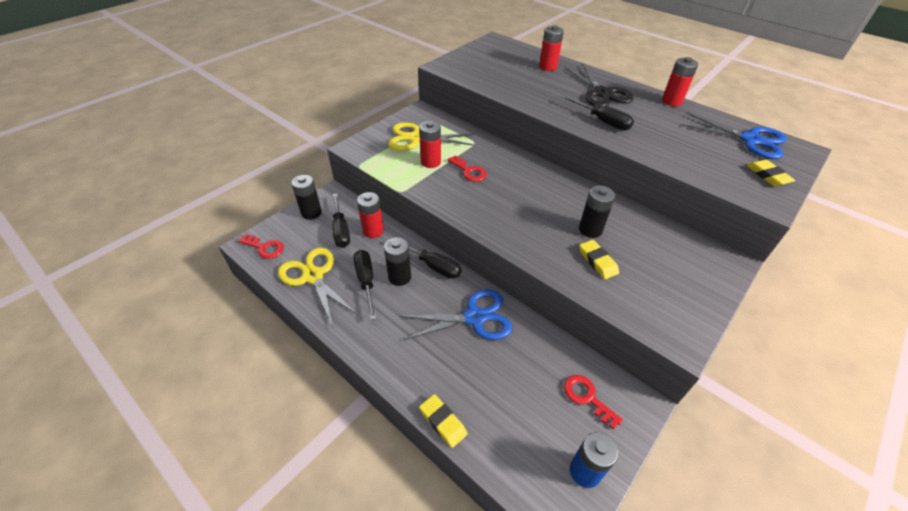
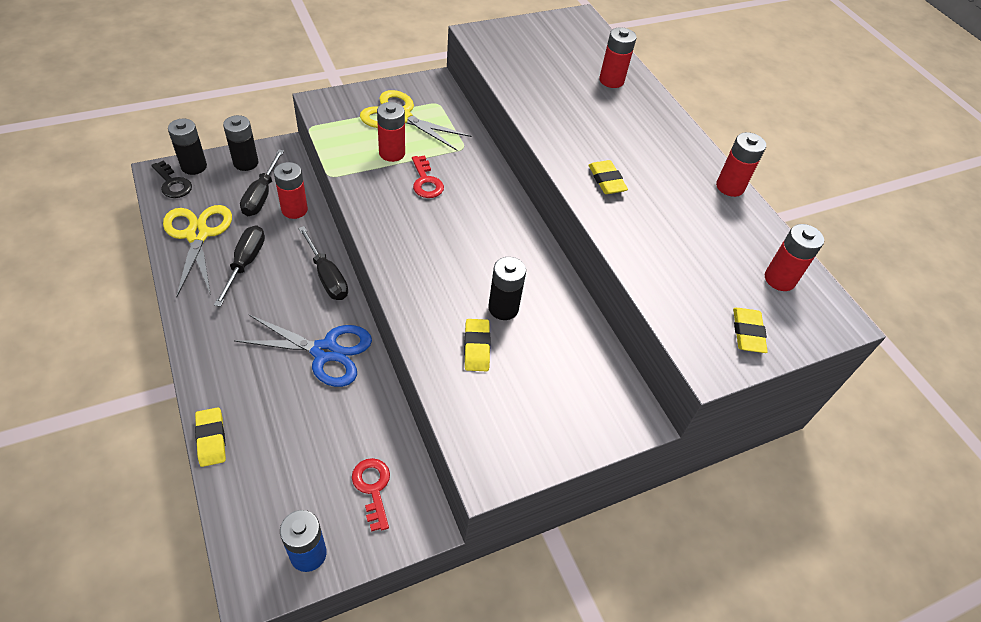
camera: 20 degrees right, 5 degrees up
red key [238,234,284,259] -> black key [151,160,192,198]
black battery [384,237,411,286] -> black battery moved to [168,119,207,175]
black screwdriver [562,95,634,130] -> yellow eraser [588,160,628,194]
black scissors [565,64,634,107] -> none
blue scissors [680,113,787,159] -> red battery [765,224,824,291]

